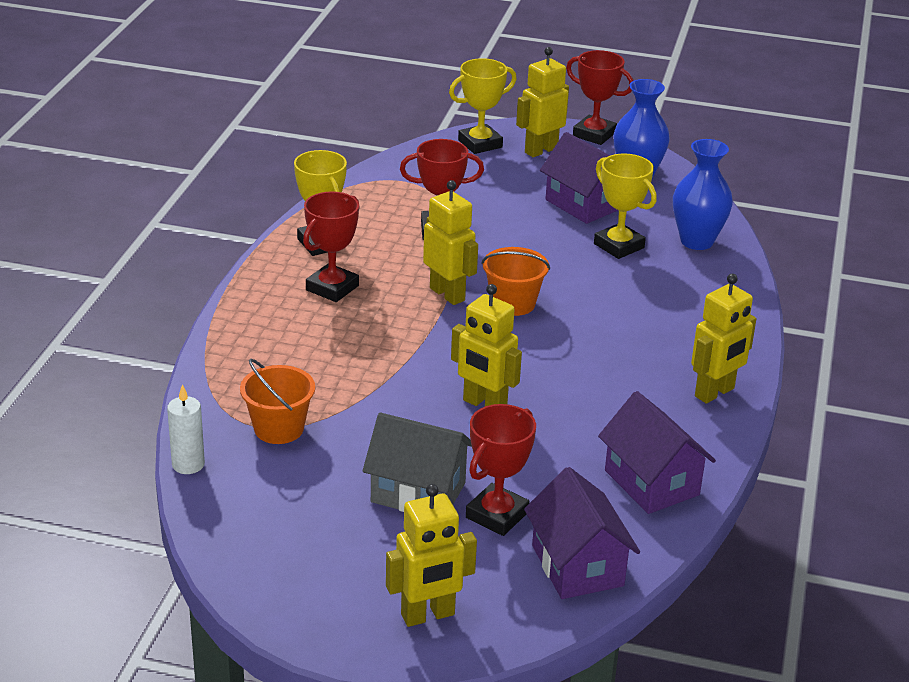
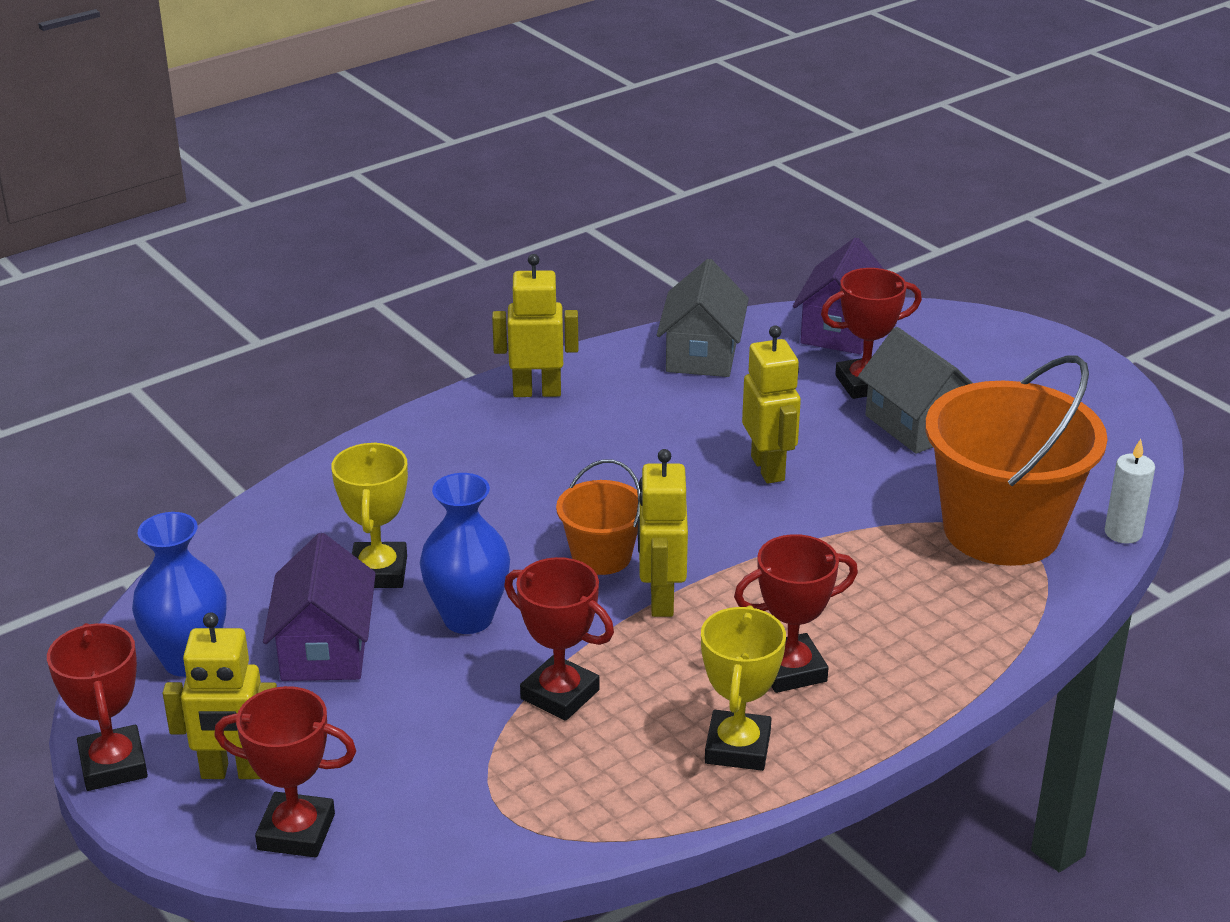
camera: 140 degrees left, 0 degrees up
orange bucket [240,359,315,444] -> orange bucket [925,355,1108,566], size x1.99
yellow robot [386,484,477,627] -> none
yellow trophy [449,58,517,154] -> red trophy [214,686,356,858]
purple house [598,391,716,514] -> grey house [657,259,749,377]
blue vase [673,139,733,250] -> blue vase moved to [420,473,510,634]

